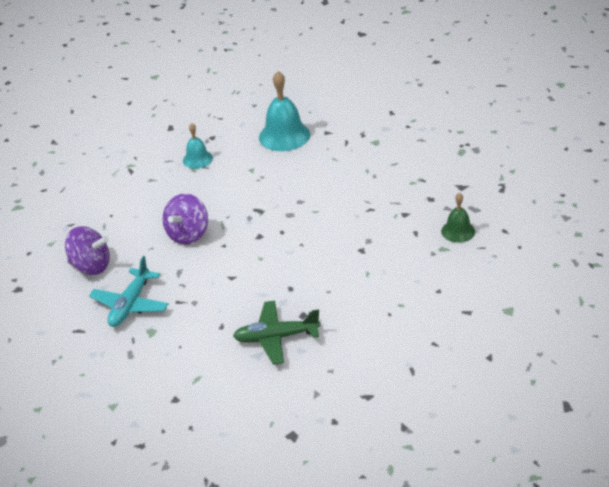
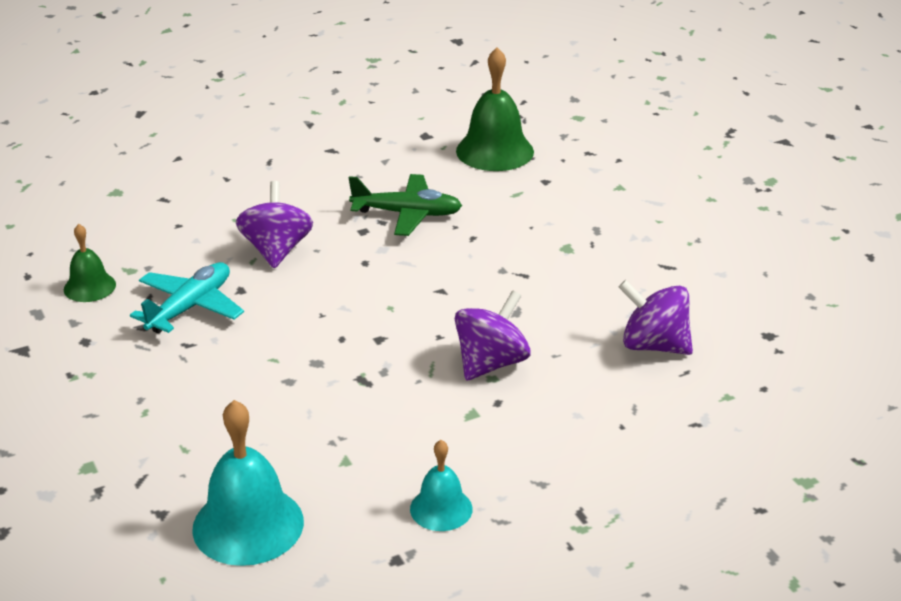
camera: 170 degrees left, 5 degrees down
turquoise plane [89,256,168,327] -> turquoise plane moved to [130,262,244,333]
none -> purple spinning top [236,181,313,268]
none -> green bell [456,47,534,171]

